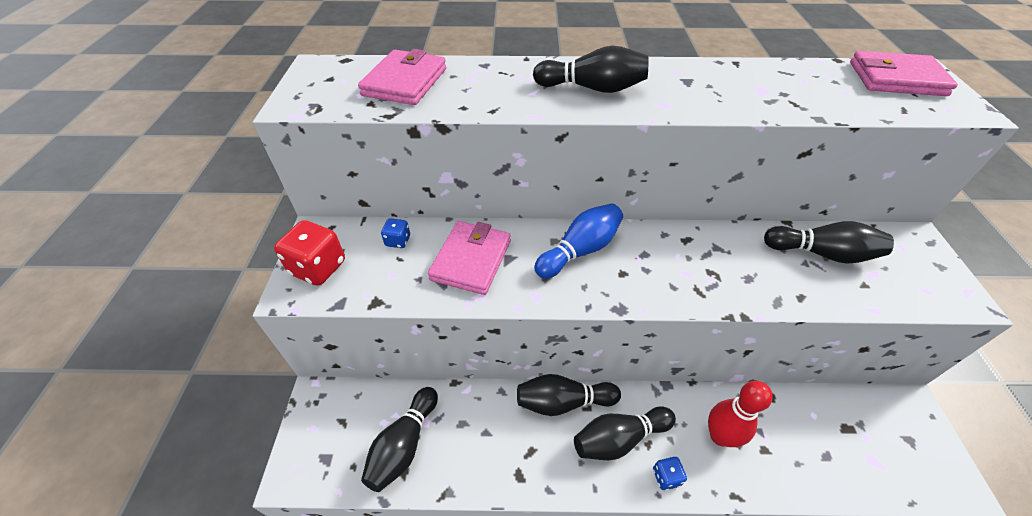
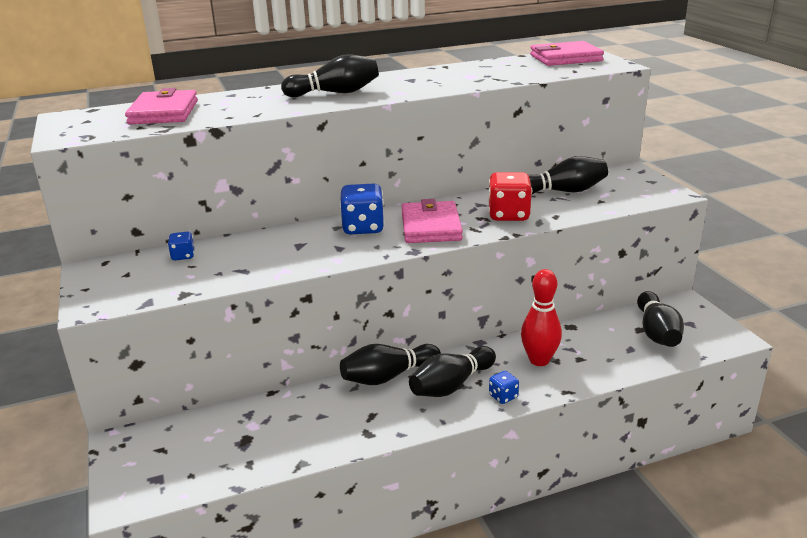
camera: 20 degrees left, 20 degrees down
red dice [274,220,345,286] -> red dice moved to [488,172,532,221]
black bowling pin [361,387,438,492] -> black bowling pin moved to [637,291,684,347]
pink wallet [428,221,511,295] -> pink wallet moved to [402,199,463,243]
blue bowling pin [534,203,623,279] -> blue dice [340,184,385,234]

